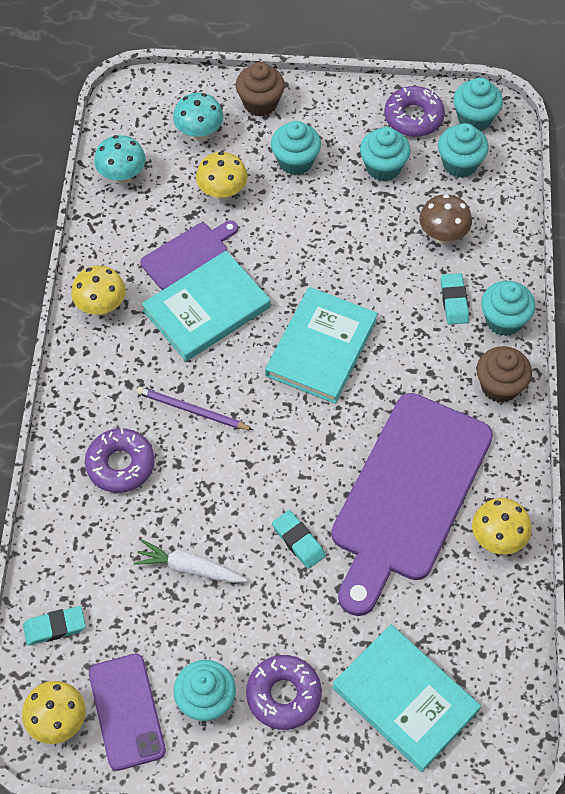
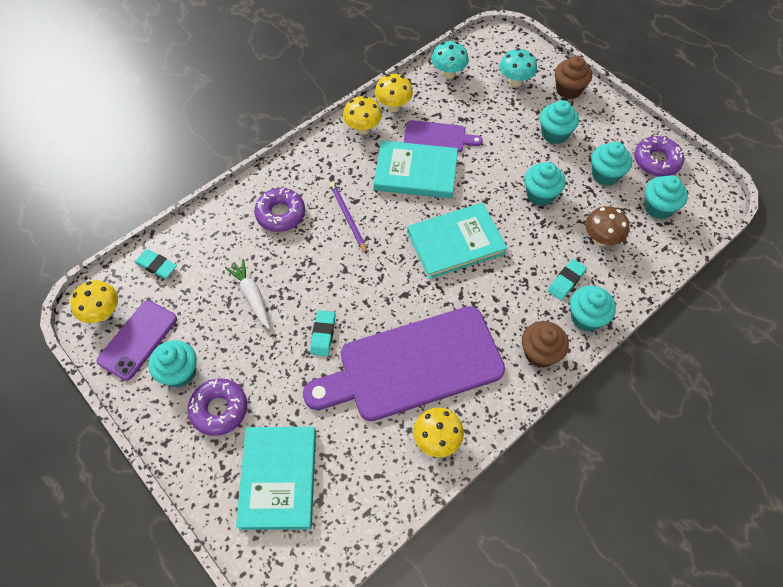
camera: 45 degrees right, 0 degrees up
yellow mushroom [196,152,248,201] -> yellow mushroom moved to [375,74,413,112]
turquoise cupcake [453,77,503,131] -> turquoise cupcake moved to [524,162,566,206]

